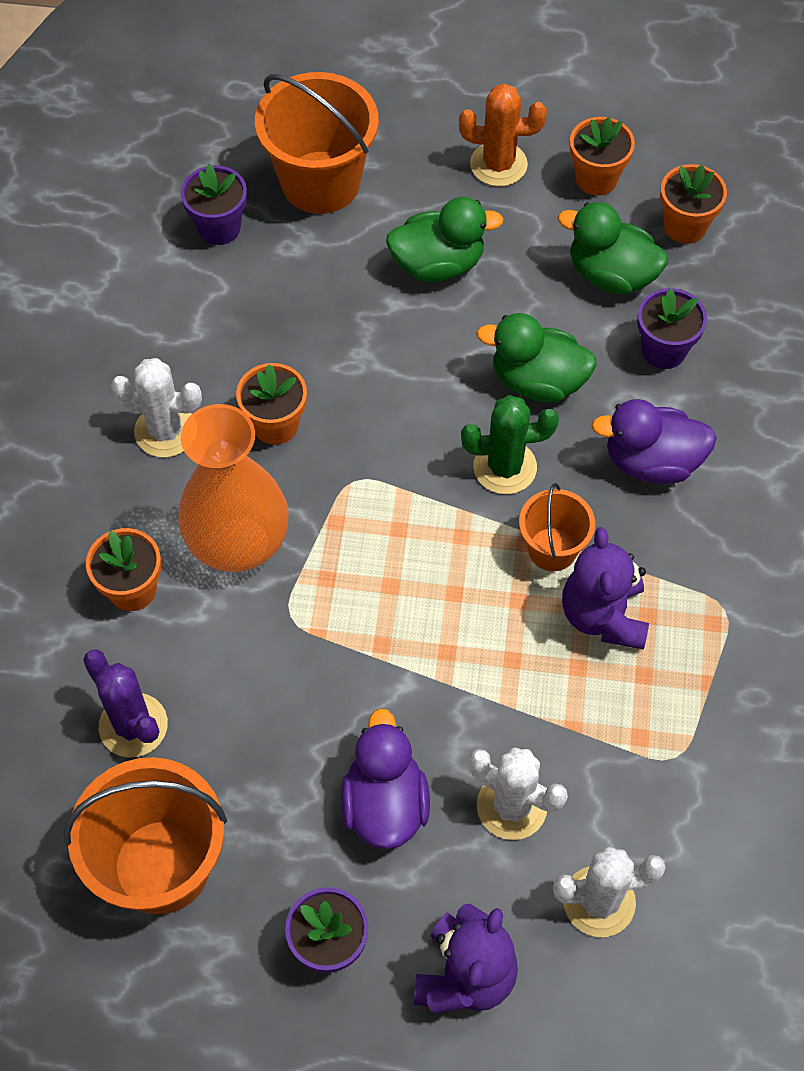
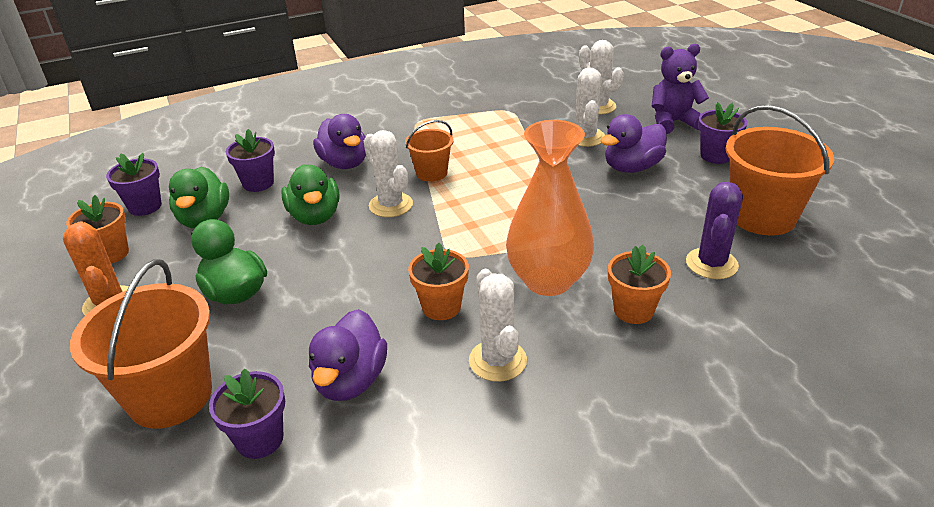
camera: 120 degrees left, 25 degrees down
green cactus [461,395,559,494] -> white cactus [364,130,413,217]
purple teddy bear [562,527,649,649] -> none
orange flower pot [660,164,727,244] -> purple flower pot [106,153,162,216]
none -> purple duck [309,309,387,401]

